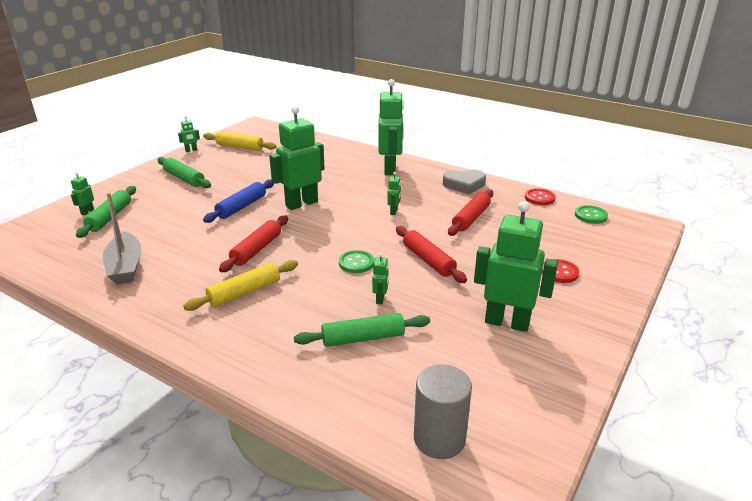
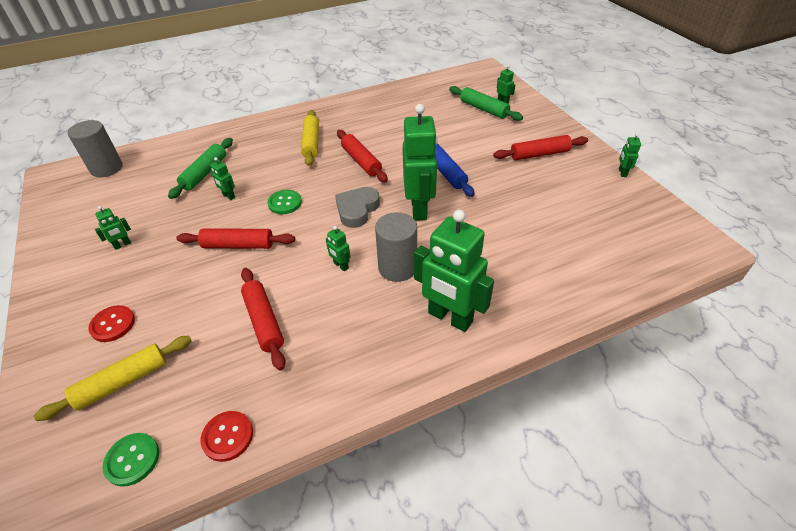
camera: 125 degrees right, 15 degrees up
grey boat [103,193,142,284] -> none
green rolling pin [157,157,211,188] -> red rolling pin [493,135,588,160]
yellow rolling pin [203,131,277,151] -> yellow rolling pin moved to [34,336,192,421]
grey heart [443,170,486,195] -> grey heart moved to [335,187,380,228]
green robot [474,201,558,332] -> green robot [95,206,131,250], size x0.42
none -> grey cylinder [375,212,417,282]

